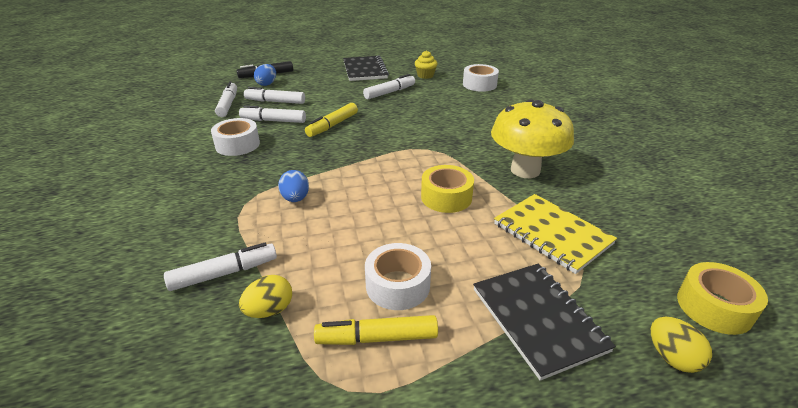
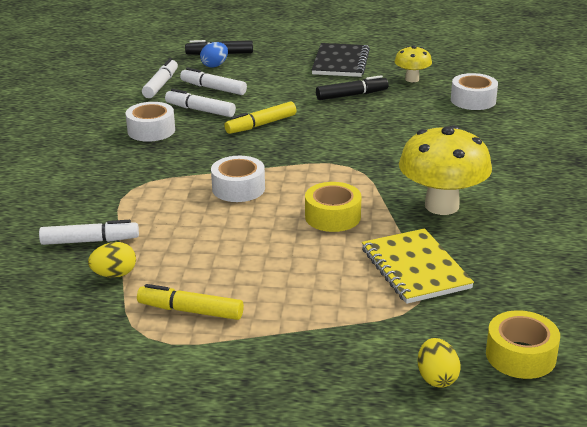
camera: 20 degrees right, 5 degrees down
blue egg [278,170,309,202] -> none
white marker [363,74,415,99] -> black marker [316,75,389,100]
white tape [365,243,431,310] -> white tape moved to [211,156,265,202]
yellow cupcake [415,50,437,79] -> yellow mushroom [394,45,432,82]
black notebook [473,263,616,381] -> none

